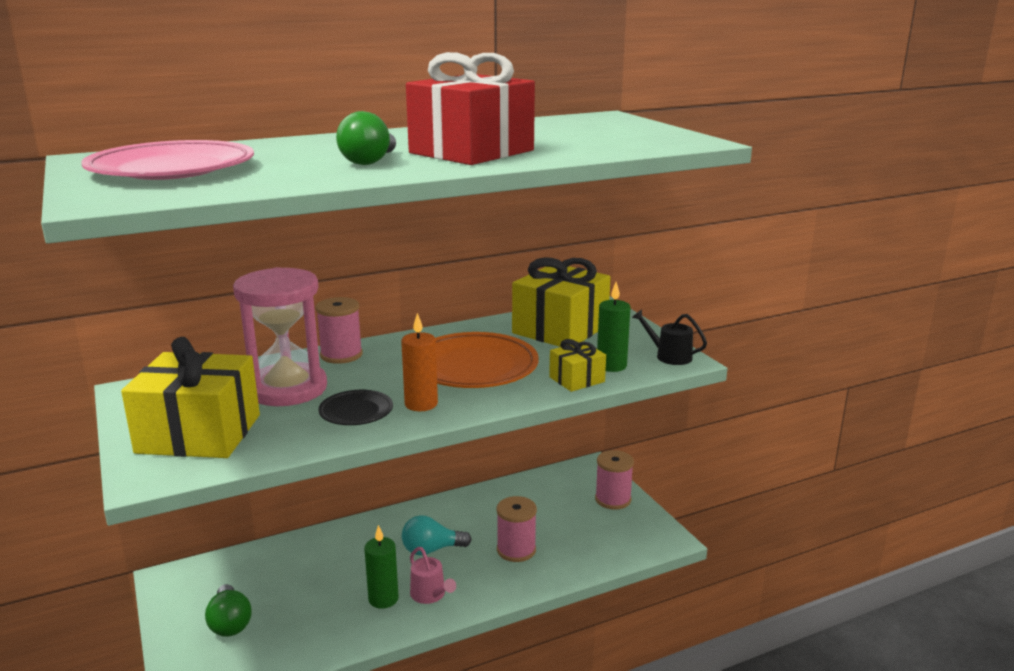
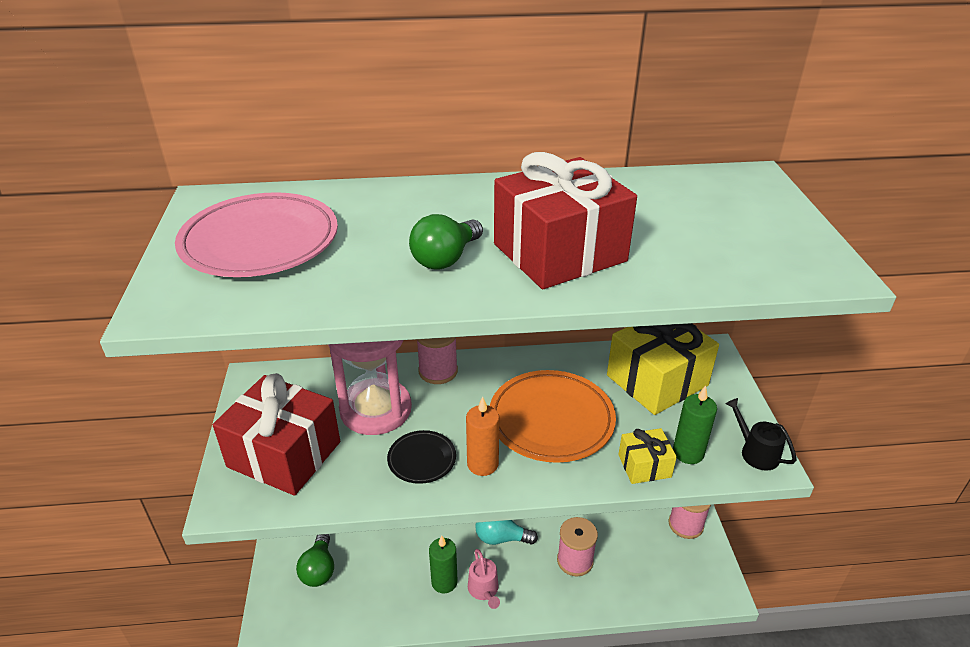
camera: 20 degrees right, 15 degrees up
yellow gift [121,337,260,458] -> red gift [213,373,340,496]

